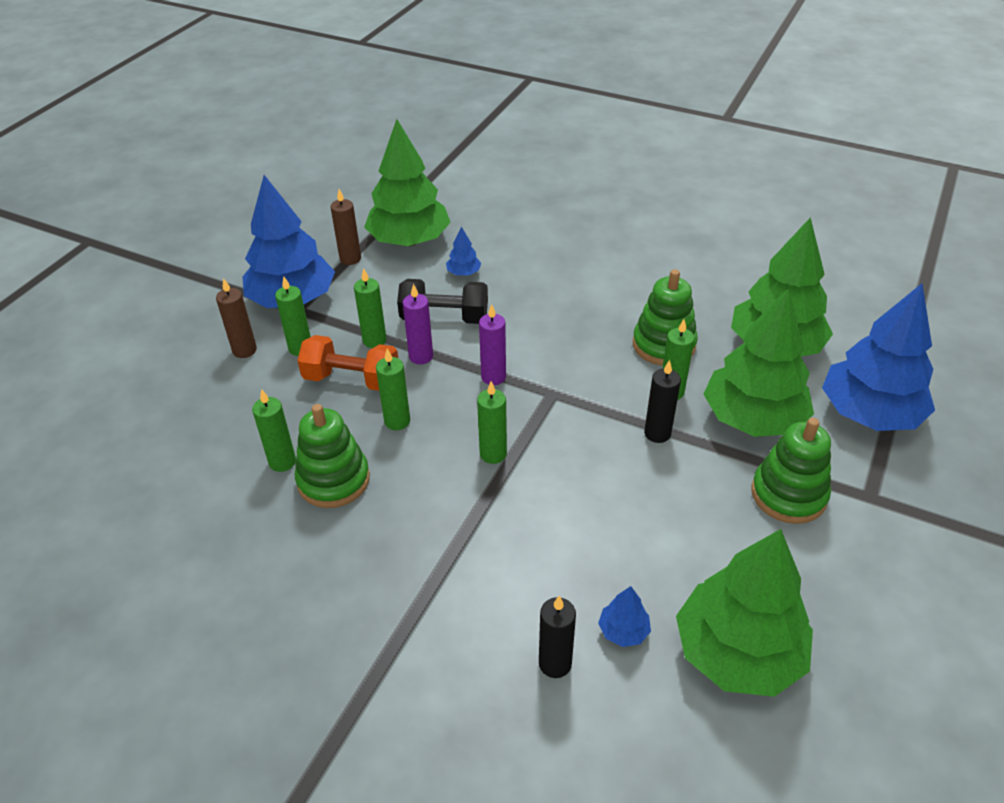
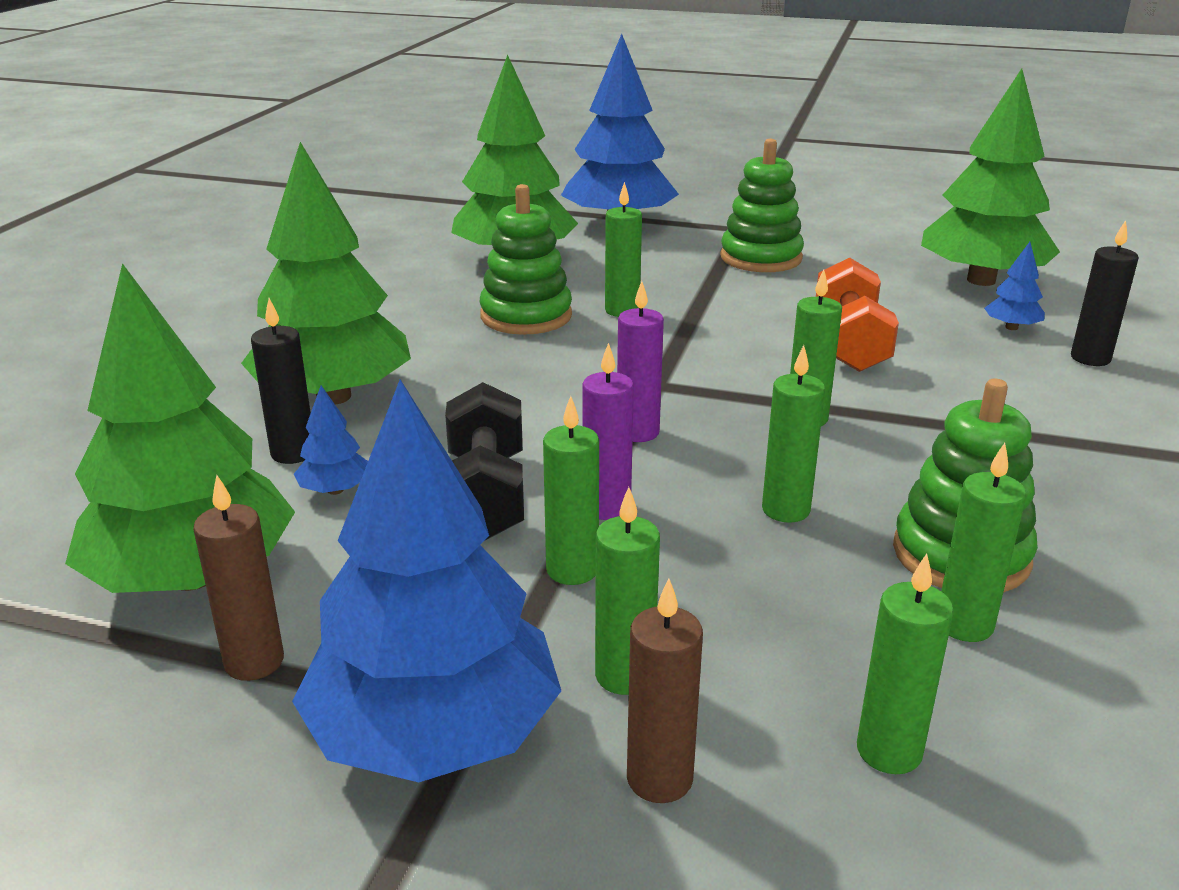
camera: 100 degrees left, 15 degrees down
orange dumbbell [297,335,398,391] -> orange dumbbell moved to [816,258,899,372]
black candle [644,360,681,443] -> black candle moved to [251,298,311,464]
green tree [703,288,814,437] -> green tree moved to [241,142,411,405]
none -> green candle [857,554,954,774]

